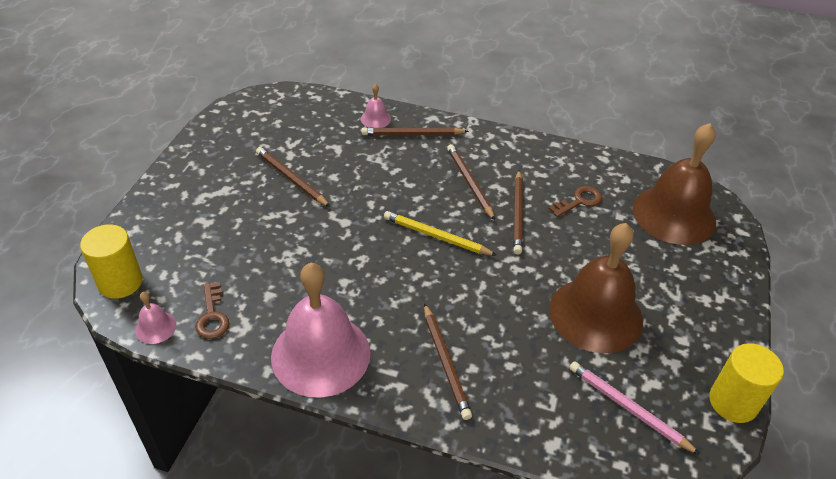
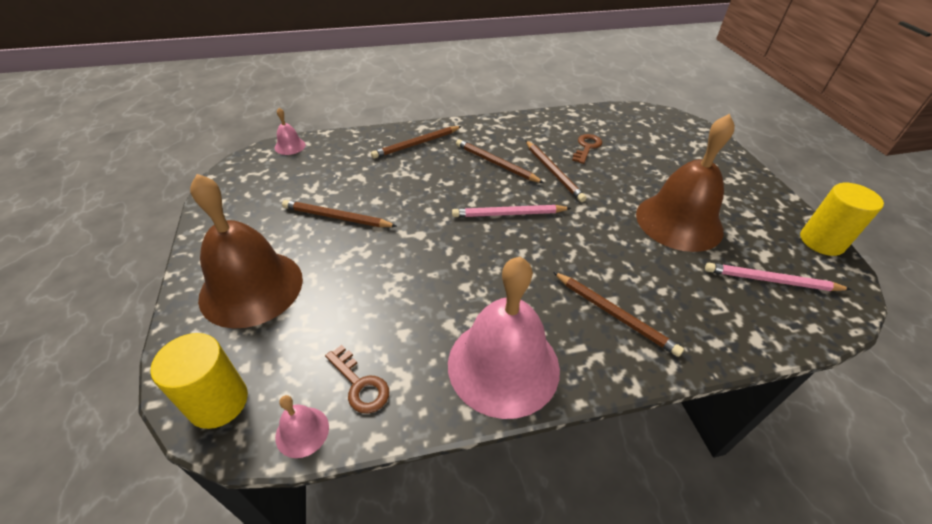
camera: 30 degrees left, 0 degrees up
pink bell [361,83,391,128] -> pink bell moved to [275,108,306,155]
yellow pencil [384,211,496,255] -> pink pencil [452,205,571,217]
brown bell [633,123,716,245] -> brown bell moved to [190,174,303,329]

